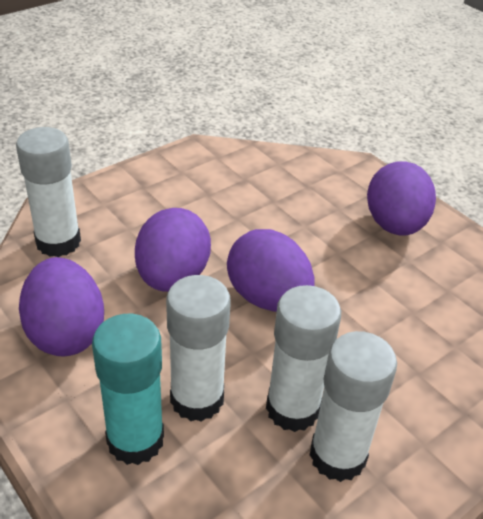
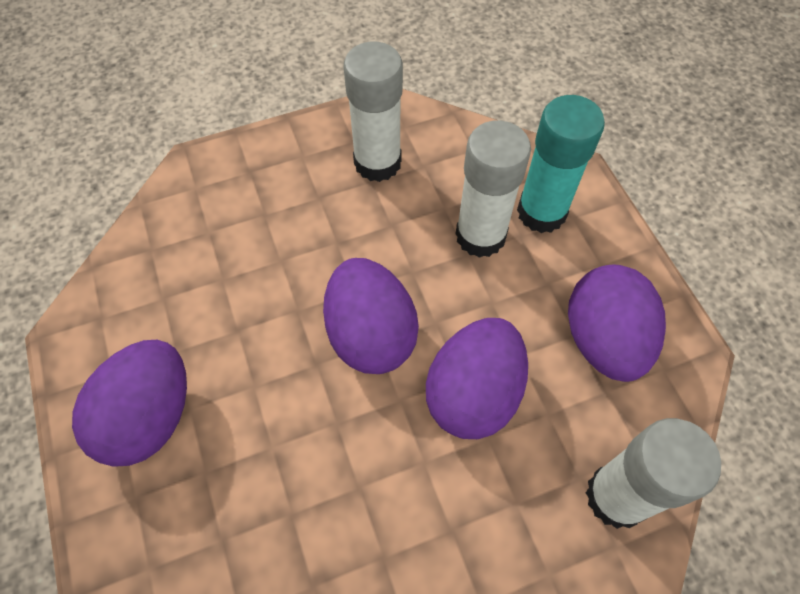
camera: 160 degrees left, 20 degrees up
white glue stick [266,285,341,432] -> none

